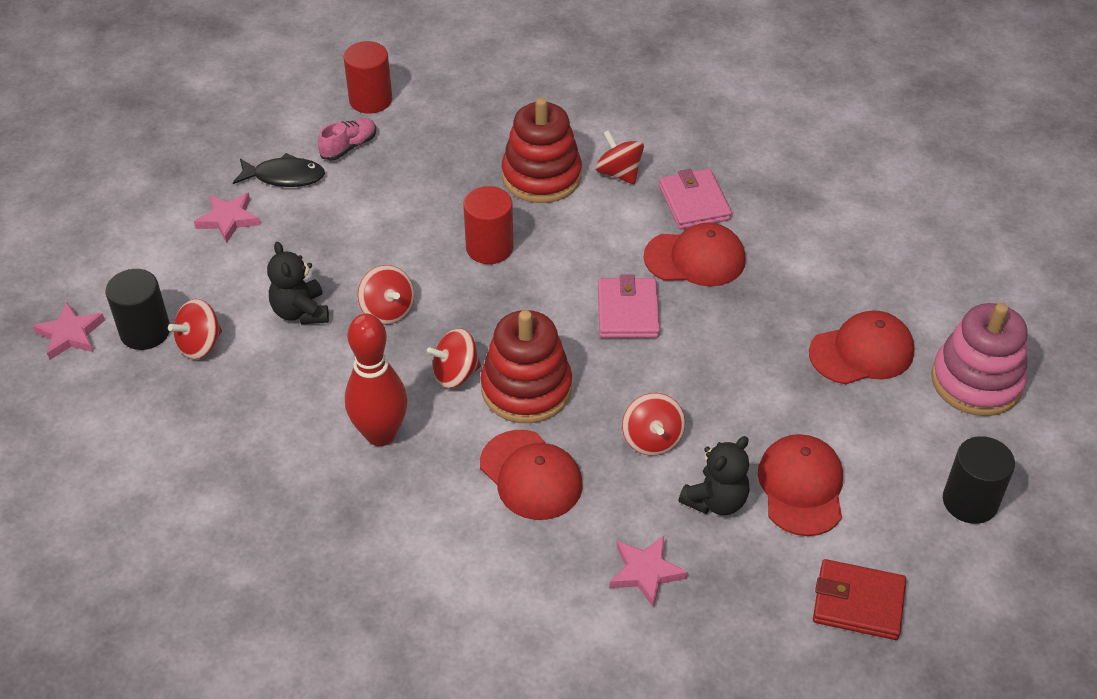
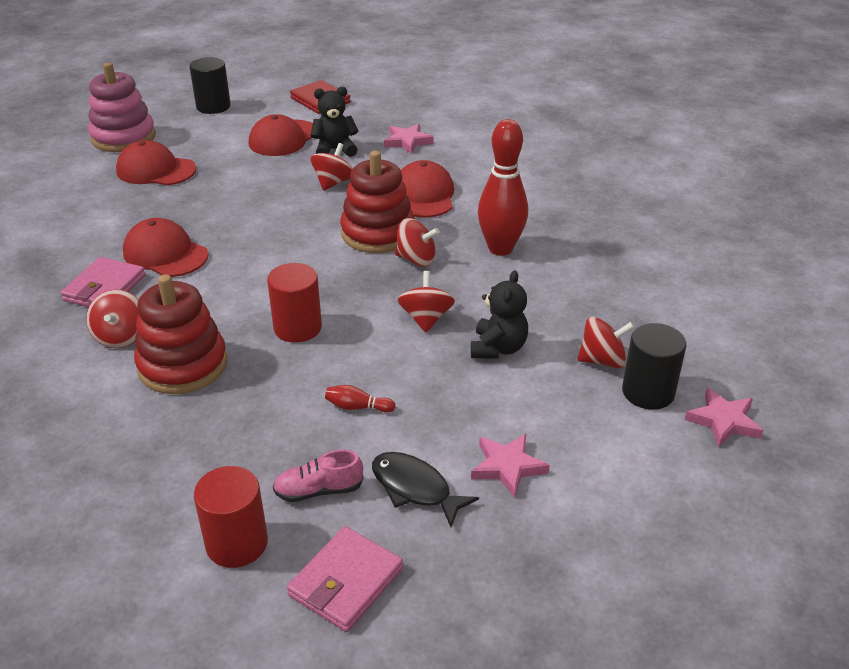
camera: 145 degrees left, 10 degrees down
pink wallet [598,275,660,338] -> pink wallet moved to [287,526,403,632]
none -> red bowling pin [325,385,395,413]

